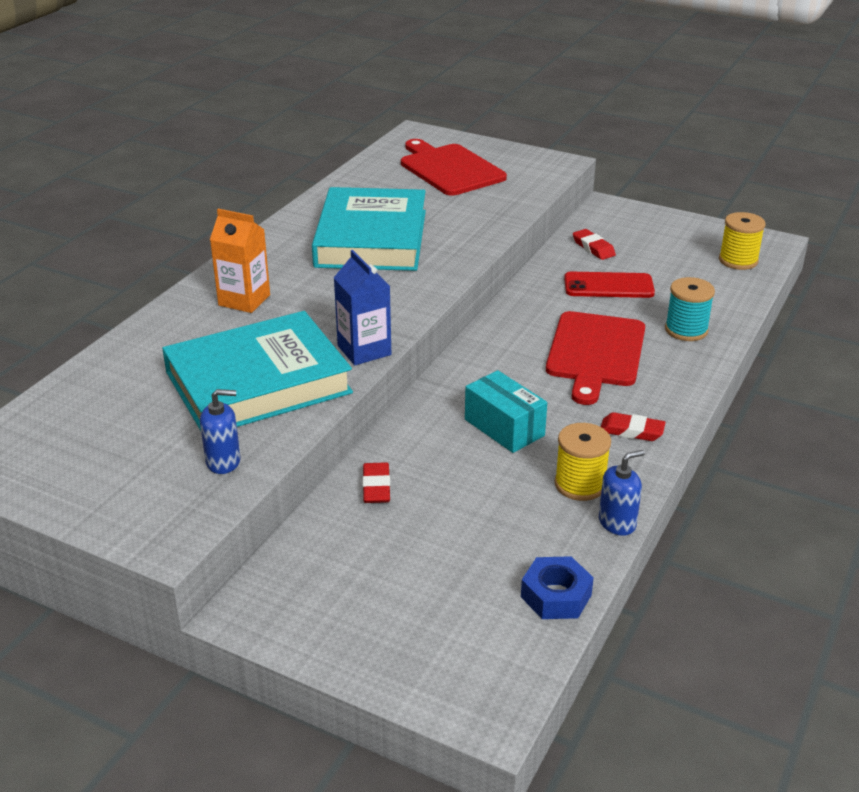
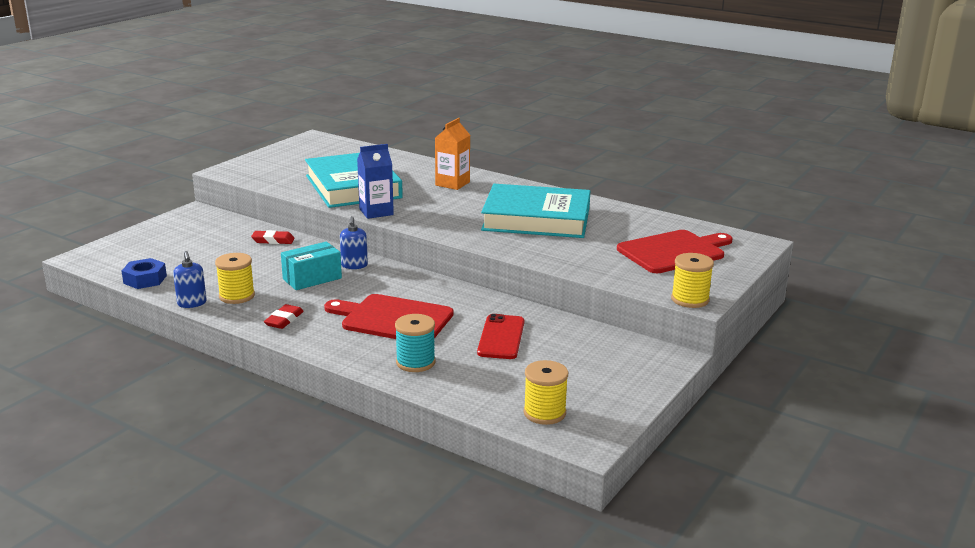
camera: 95 degrees right, 10 degrees down
blue soap dispenser [200,389,241,474] -> blue soap dispenser moved to [340,216,368,269]
red eraser [573,229,616,260] -> none
none -> yellow spool [671,253,714,308]

